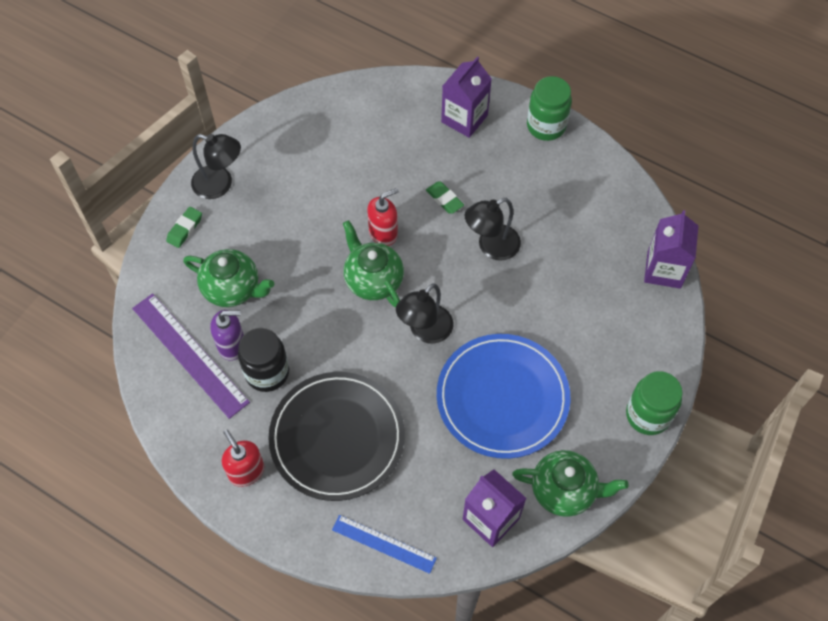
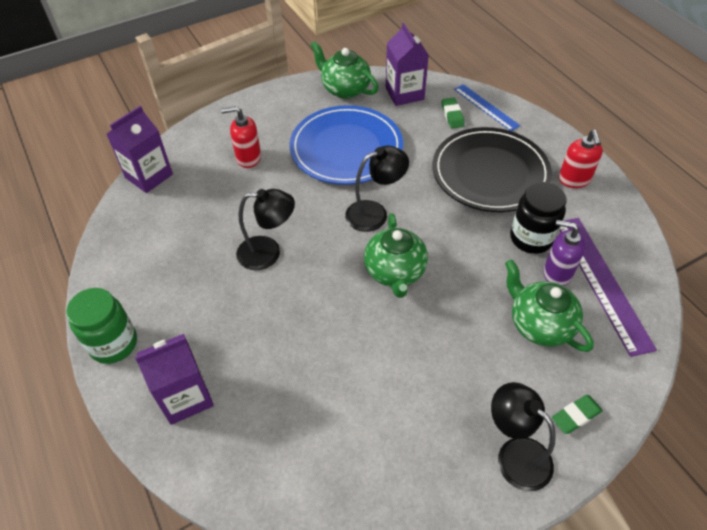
camera: 150 degrees left, 10 degrees down
red soap dispenser [367,188,399,246] -> red soap dispenser moved to [221,106,261,168]
green eraser [426,181,464,214] -> green eraser moved to [442,98,465,128]
green jar [626,371,683,435] -> none

